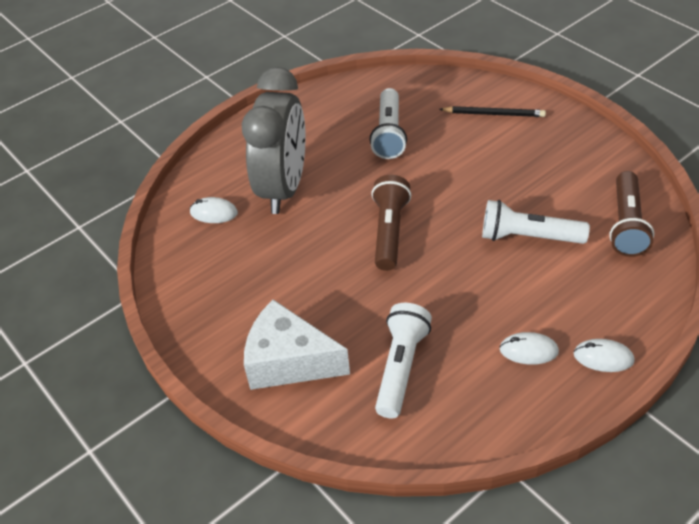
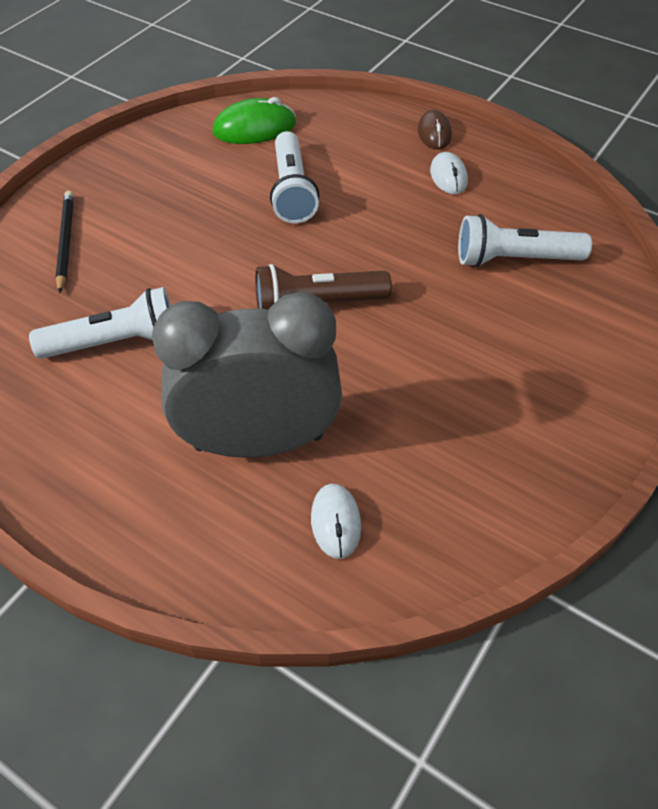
camera: 110 degrees left, 5 degrees up
white cheese [244,299,350,390] -> none
white mouse [574,339,635,372] -> brown mouse [418,110,452,150]
brown flashlight [609,171,654,257] -> green mouse [213,97,296,144]

